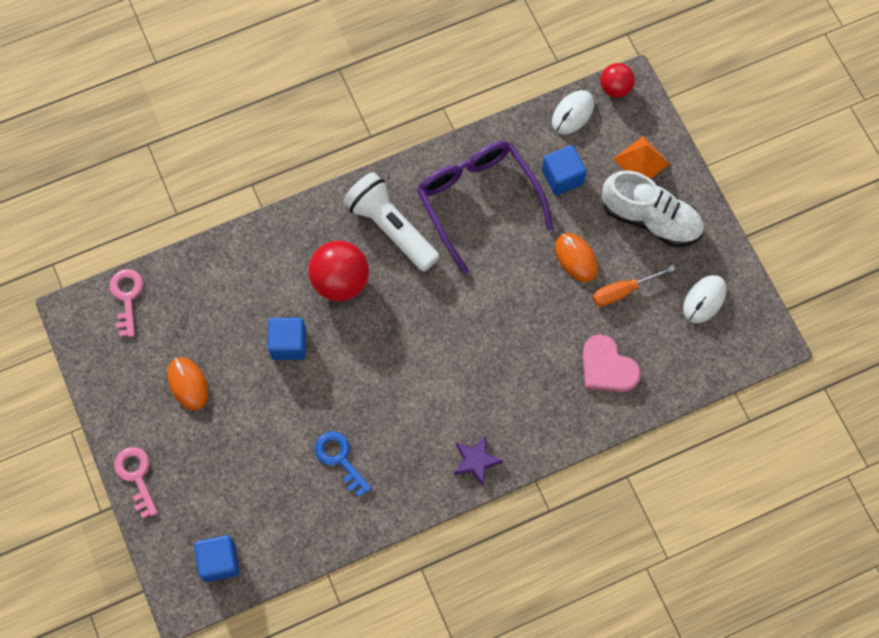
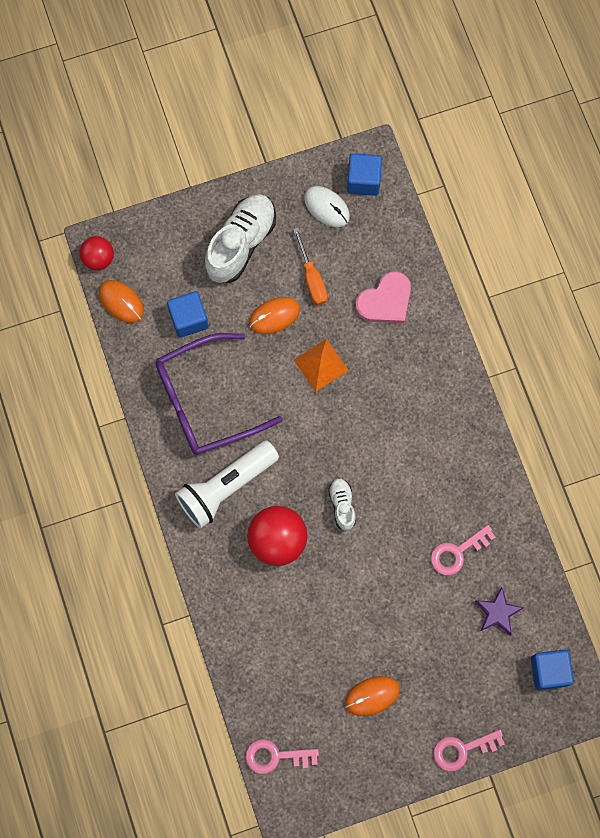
camera: 85 degrees left, 5 degrees up
blue cube [268,317,306,360] -> blue cube moved to [347,153,382,196]
blue key [315,431,372,497] -> pink key [431,525,496,576]
purple star [454,436,503,486] -> purple star moved to [475,587,524,636]
white mouse [552,90,594,135] -> orange mouse [99,280,144,323]
orange pyramid [613,136,670,179] -> orange pyramid moved to [294,339,349,392]
none -> white shoe [328,478,356,531]

